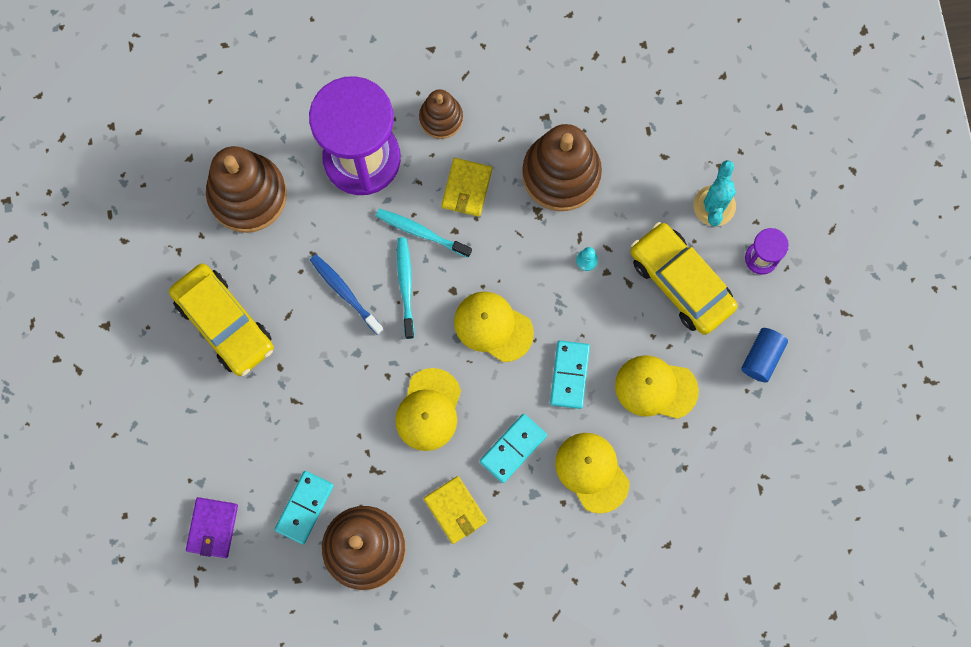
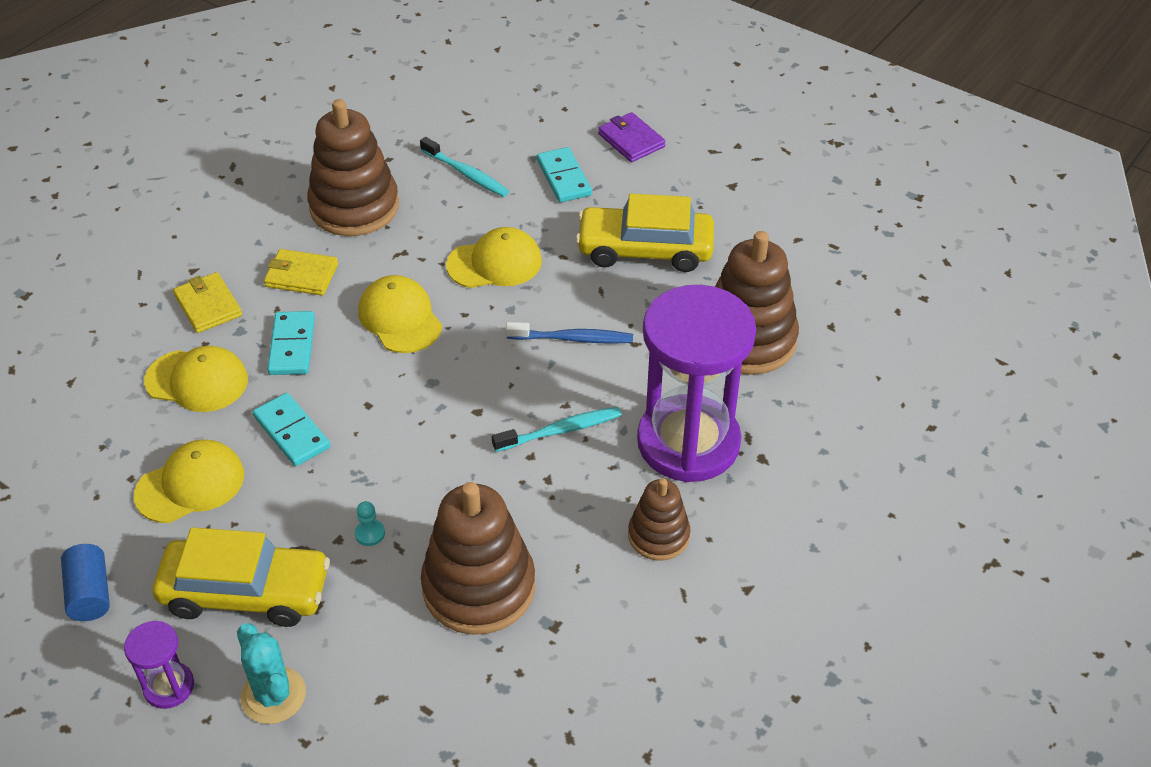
camera: 135 degrees right, 30 degrees down
purple wallet [186,497,238,558] -> purple wallet moved to [598,112,665,162]
turquoise domino [275,471,334,544] -> turquoise domino moved to [537,147,592,203]
turquoise toothbrush [397,237,415,339] -> turquoise toothbrush moved to [420,137,509,197]
yellow wallet [441,158,492,217] -> yellow wallet moved to [173,272,242,333]
yellow cap [454,291,534,362] -> yellow cap moved to [446,227,542,288]

